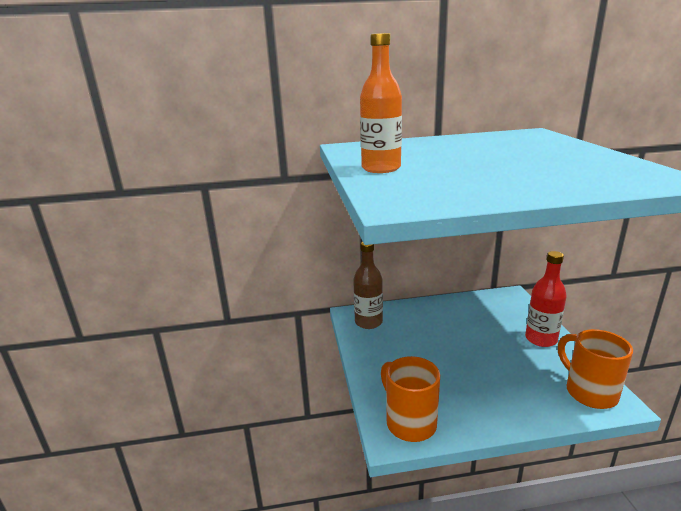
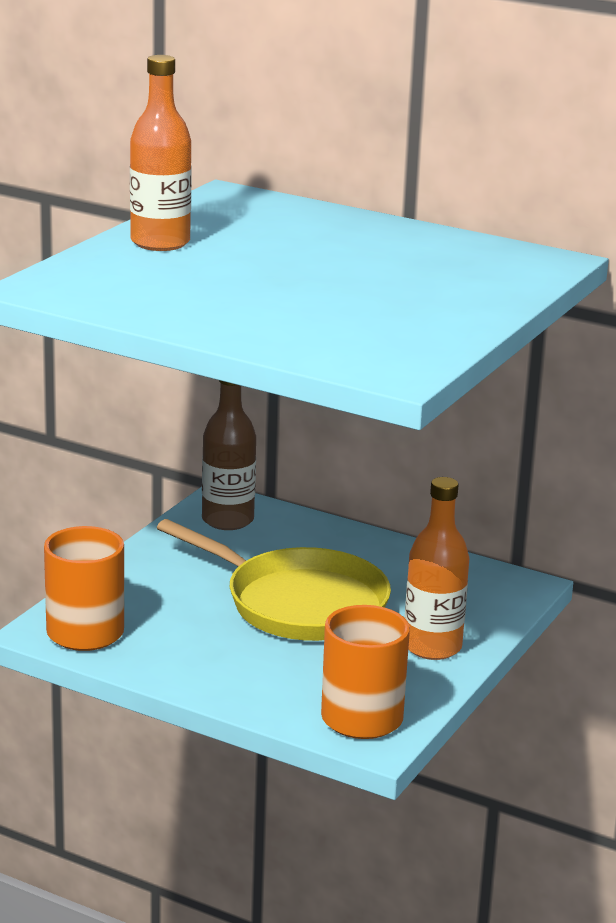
camera: 35 degrees right, 0 degrees up
red bottle [525,251,567,347] -> orange bottle [405,477,469,660]
none -> yellow pan [157,519,391,641]

